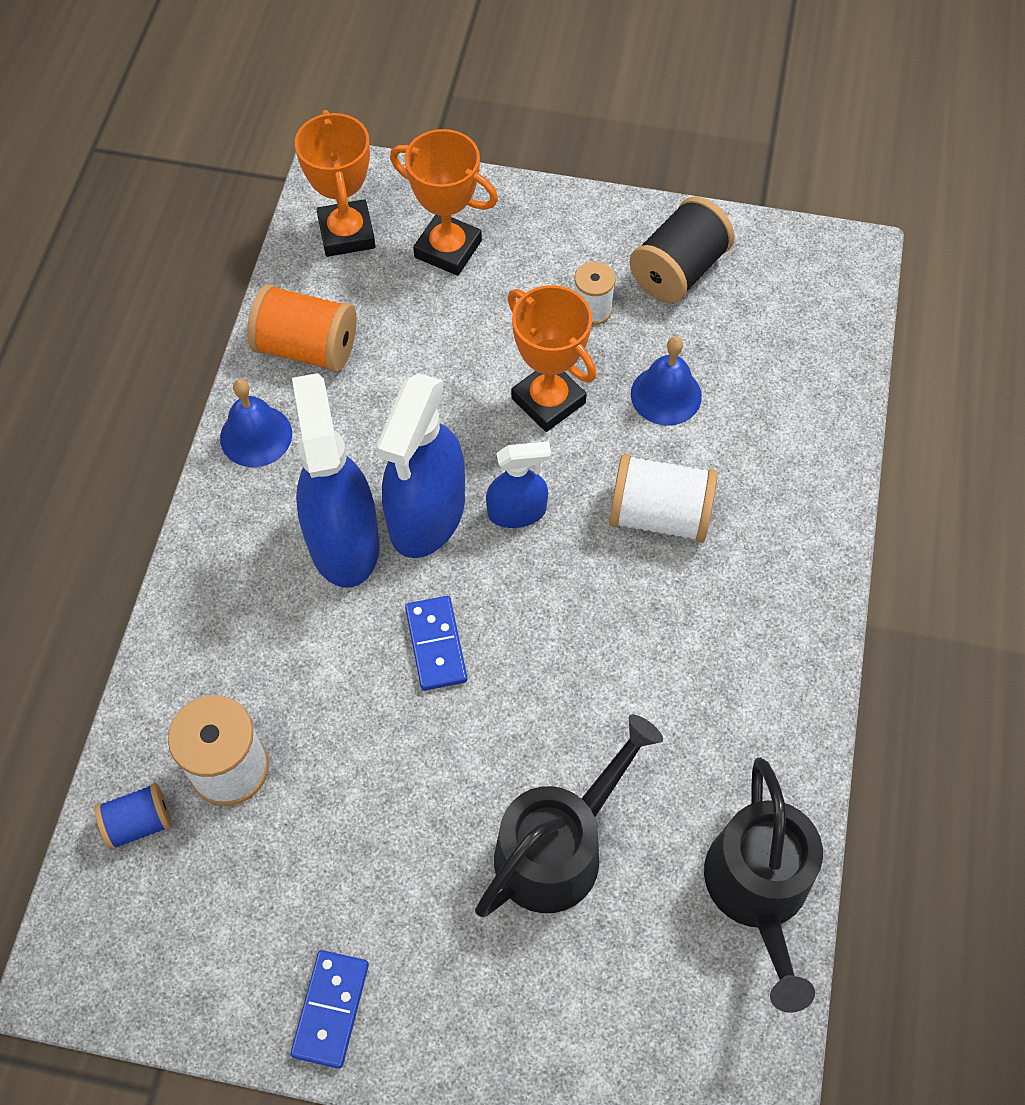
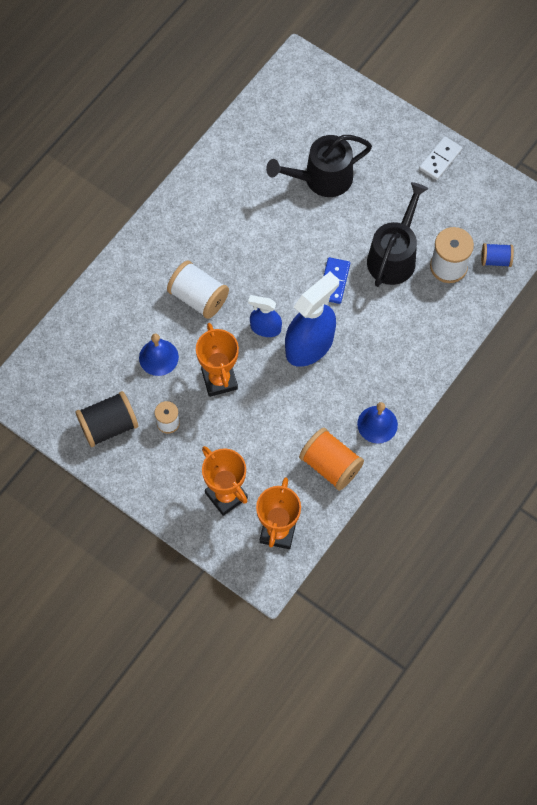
camera: 155 degrees left, 5 degrees up
blue domino [291,950,369,1069] -> white domino [419,137,462,180]
blue spray bottle [292,373,379,588] -> none
black watering can [704,757,823,1013] -> black watering can moved to [367,182,428,287]

